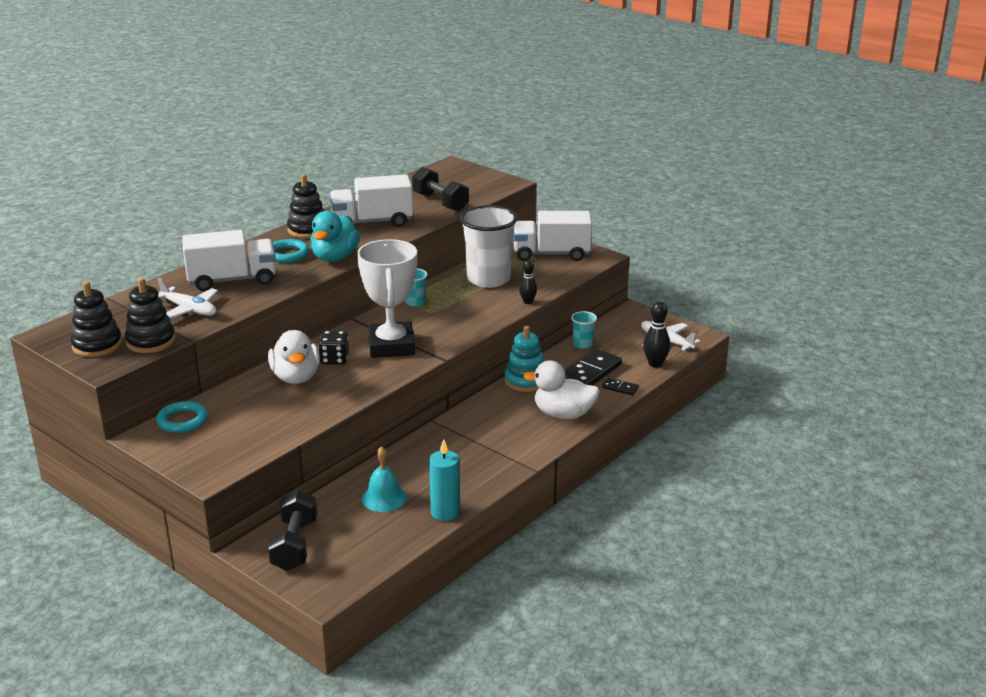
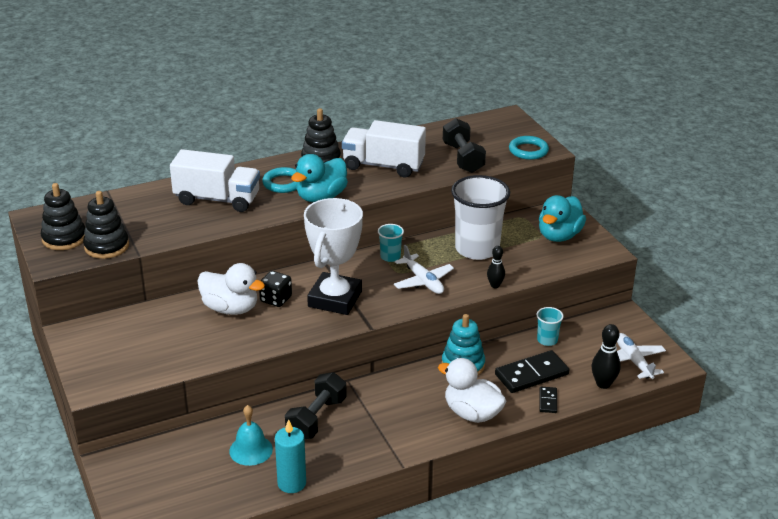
camera: 25 degrees right, 5 degrees up
turquoise ring [156,401,208,433] -> turquoise ring moved to [509,136,549,160]
white plane [157,278,218,318] -> white plane moved to [394,245,454,294]
black dumbbell [267,490,317,571] -> black dumbbell moved to [285,372,347,439]
white duck [268,330,320,384] -> white duck turned 75 degrees counterclockwise [197,263,265,315]
white truck [513,211,592,261] -> turquoise duck [539,195,586,242]
black domino [602,378,639,396] -> black domino turned 45 degrees clockwise [539,387,557,413]

